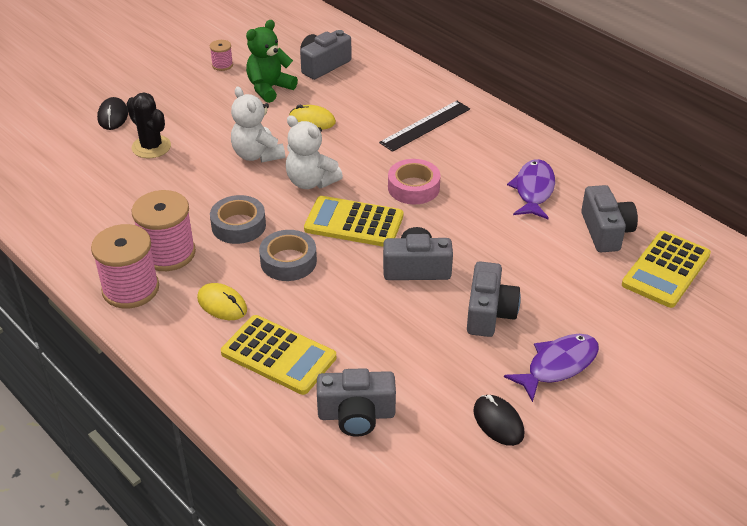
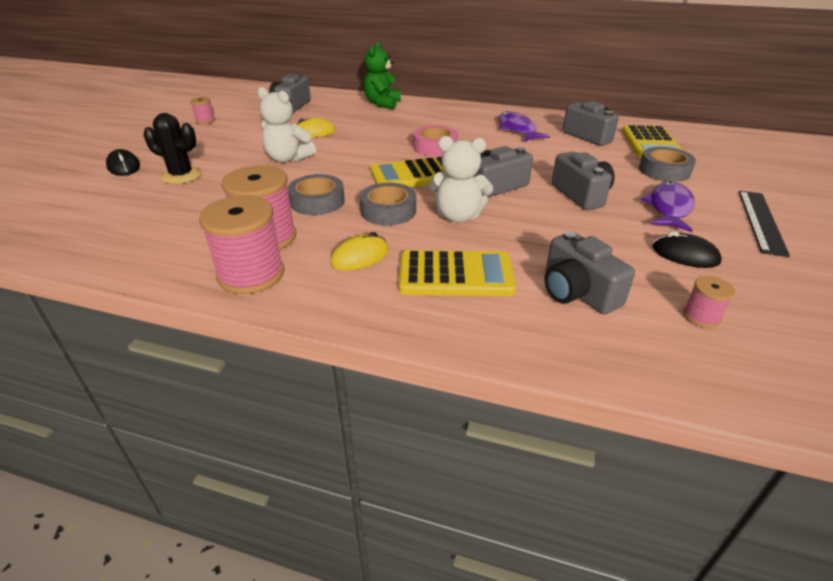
camera: 30 degrees left, 5 degrees down
yellow mouse [197,283,247,320] -> yellow mouse turned 45 degrees counterclockwise [331,232,388,271]
green teddy bear [246,20,298,103] -> green teddy bear moved to [364,42,401,109]
white teddy bear [286,115,343,189] -> white teddy bear moved to [429,136,493,223]
grey camera [317,368,396,437] -> grey camera turned 90 degrees clockwise [544,231,635,314]
black ruler [379,101,470,152] -> black ruler moved to [739,191,790,257]
none -> grey tape [639,147,696,182]
none -> pink spool [683,276,735,328]

